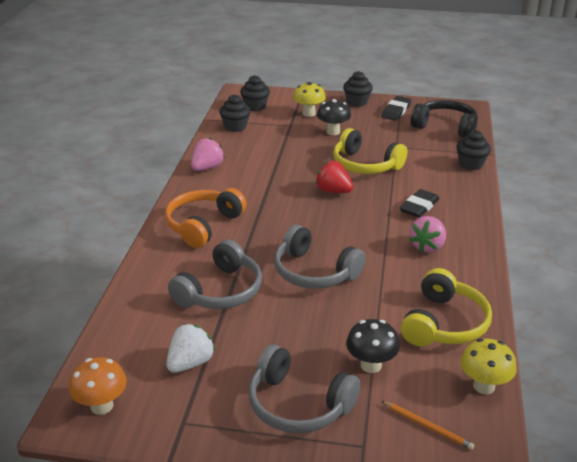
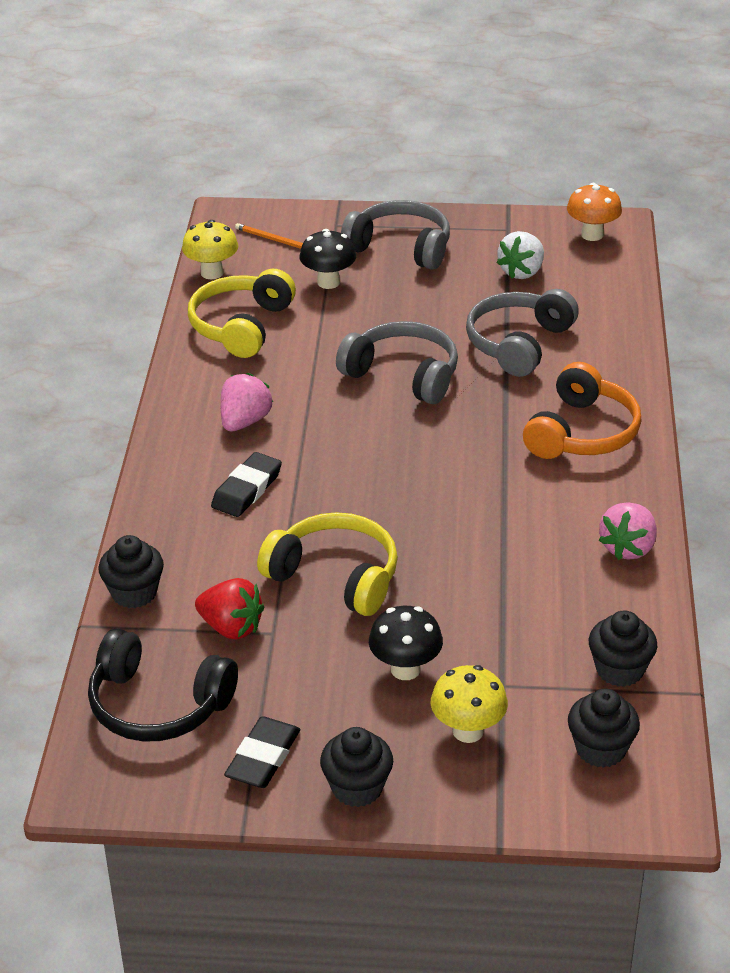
camera: 175 degrees right, 5 degrees up
red strawberry [315,161,353,193] -> red strawberry moved to [195,578,264,640]

